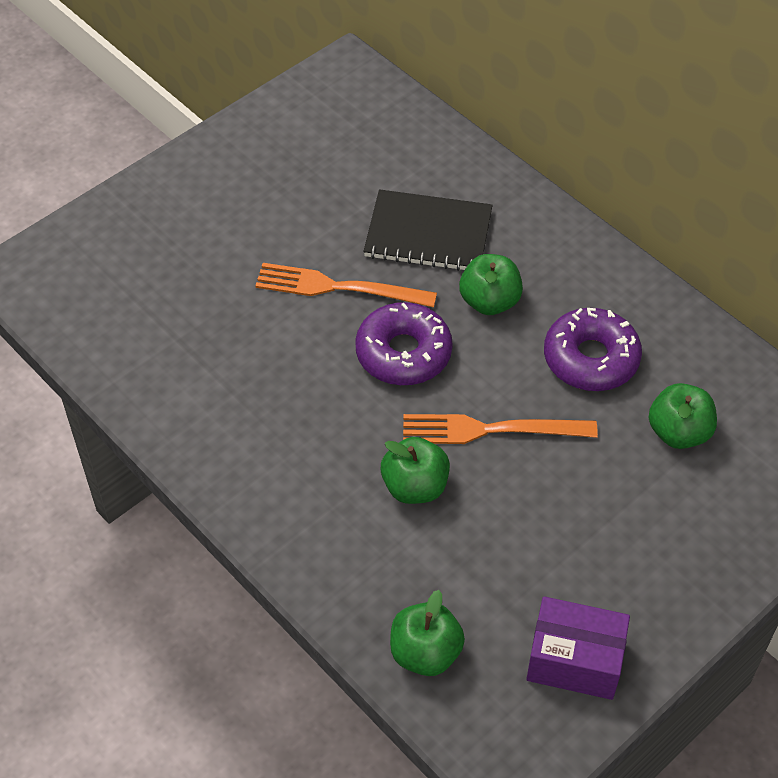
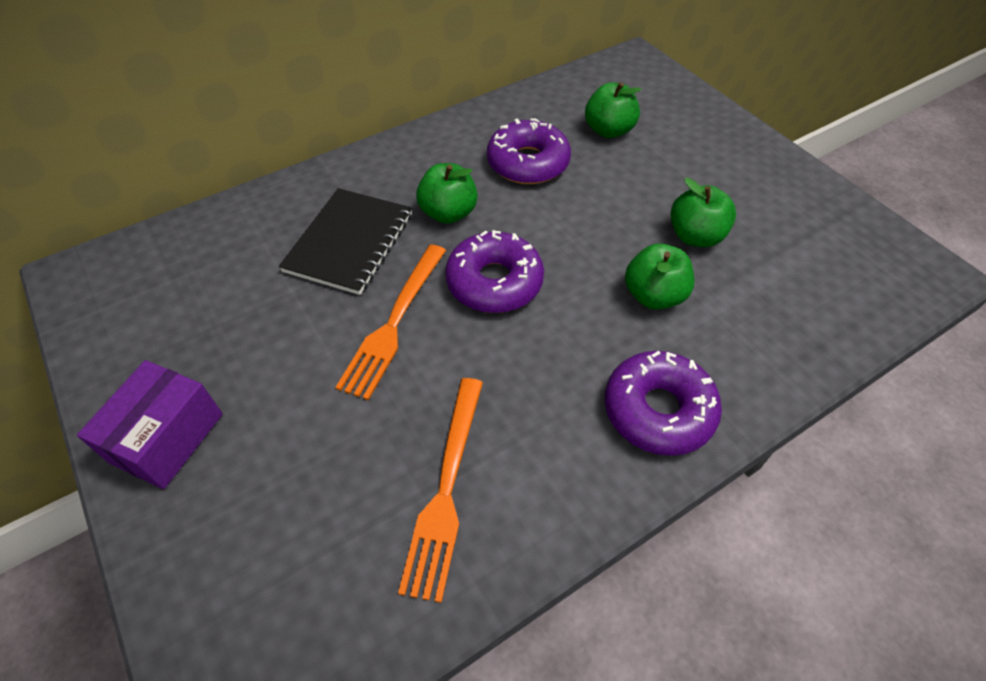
camera: 80 degrees left, 0 degrees up
green apple [390,590,465,676] -> green apple moved to [671,178,736,247]
orange fork [403,414,598,444] -> orange fork moved to [398,378,483,603]
purple box [526,596,630,700] -> purple box moved to [77,360,223,489]
none -> purple donut [605,351,722,456]

